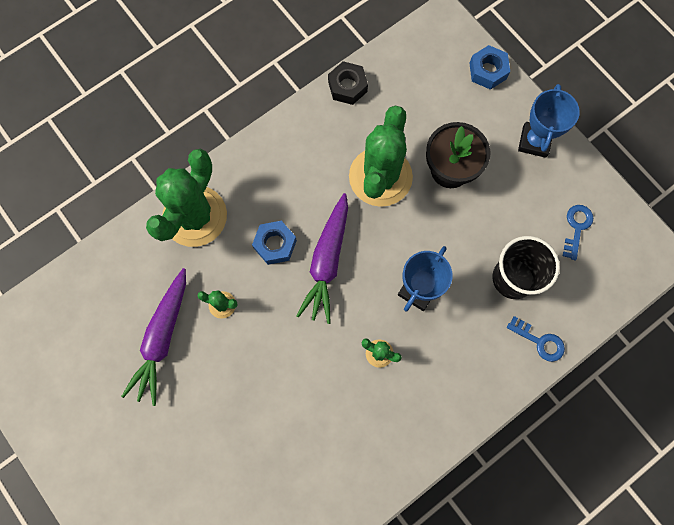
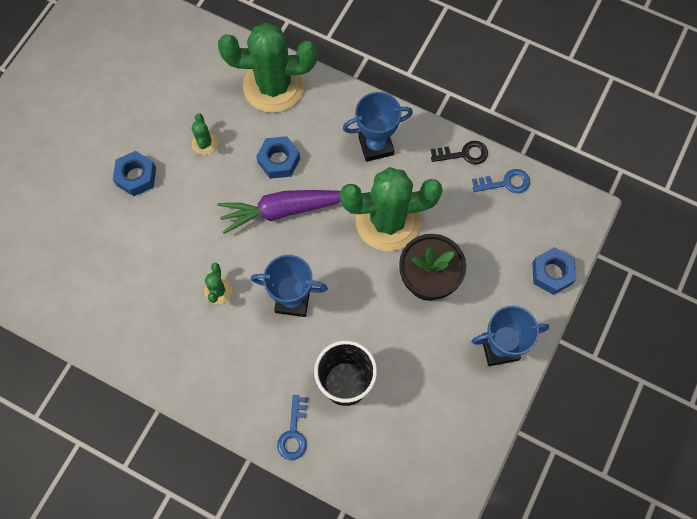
camera: 65 degrees right, 5 degrees down
purple carrot [121,268,186,406] -> none
black nut [328,61,368,105] -> black key [431,141,488,165]
blue key [563,205,593,260] -> blue key moved to [472,169,530,193]
none -> blue nut [113,151,156,196]
none -> blue trophy [343,92,413,162]

